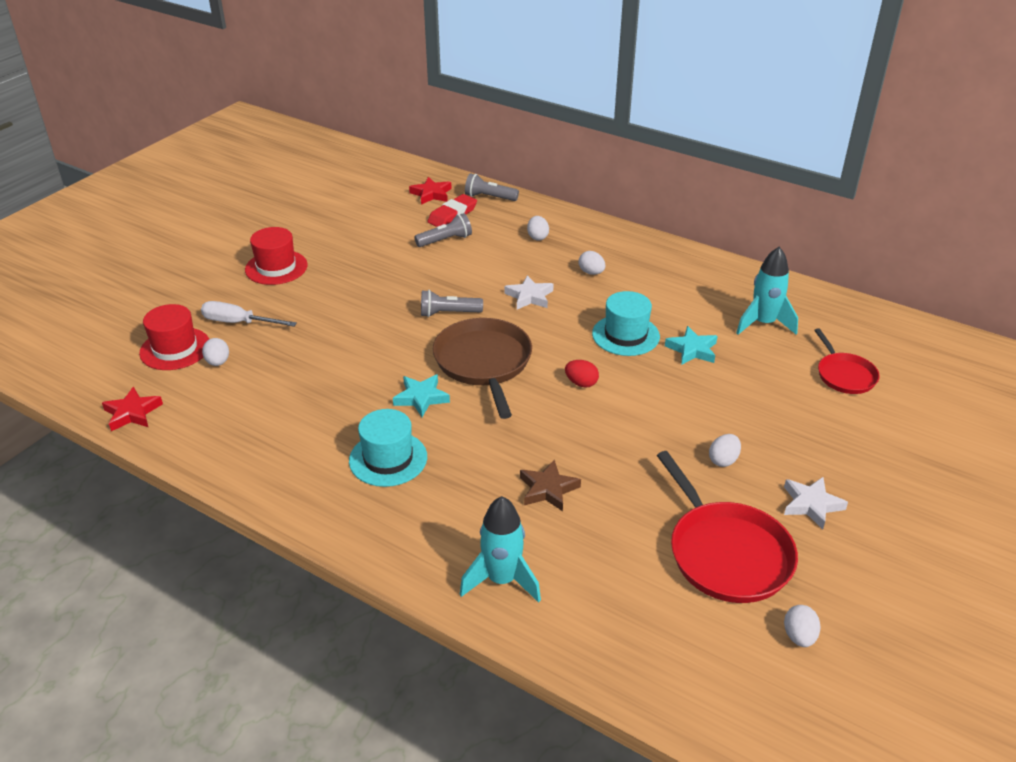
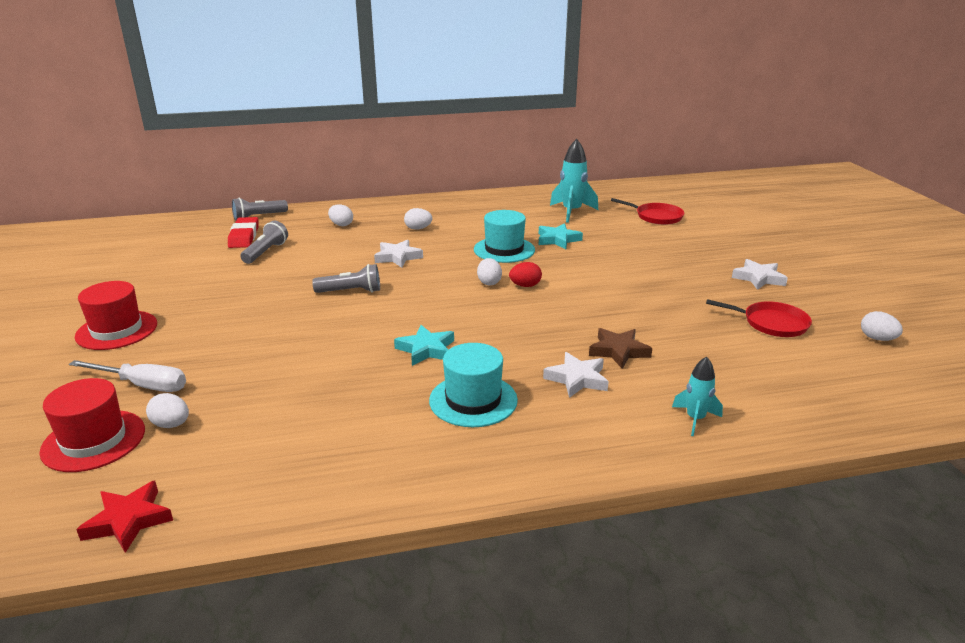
camera: 45 degrees left, 10 degrees down
white screwdriver [201,301,297,327] -> white screwdriver turned 135 degrees counterclockwise [69,360,186,392]
red star [409,177,452,205] -> none
grey flashlight [421,290,483,317] -> grey flashlight turned 135 degrees counterclockwise [312,264,380,293]
brown pan [433,318,532,419] -> none
turquoise rocket [460,496,541,603] -> turquoise rocket [672,356,723,436], size x0.60
red pan [657,451,798,603] -> red pan [706,299,812,337], size x0.58
white egg [709,434,741,467] -> white egg moved to [477,258,502,286]
none -> white star [543,352,609,398]

